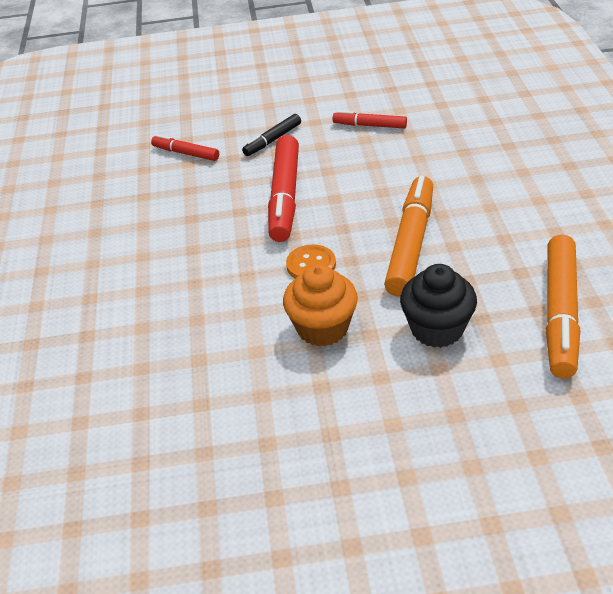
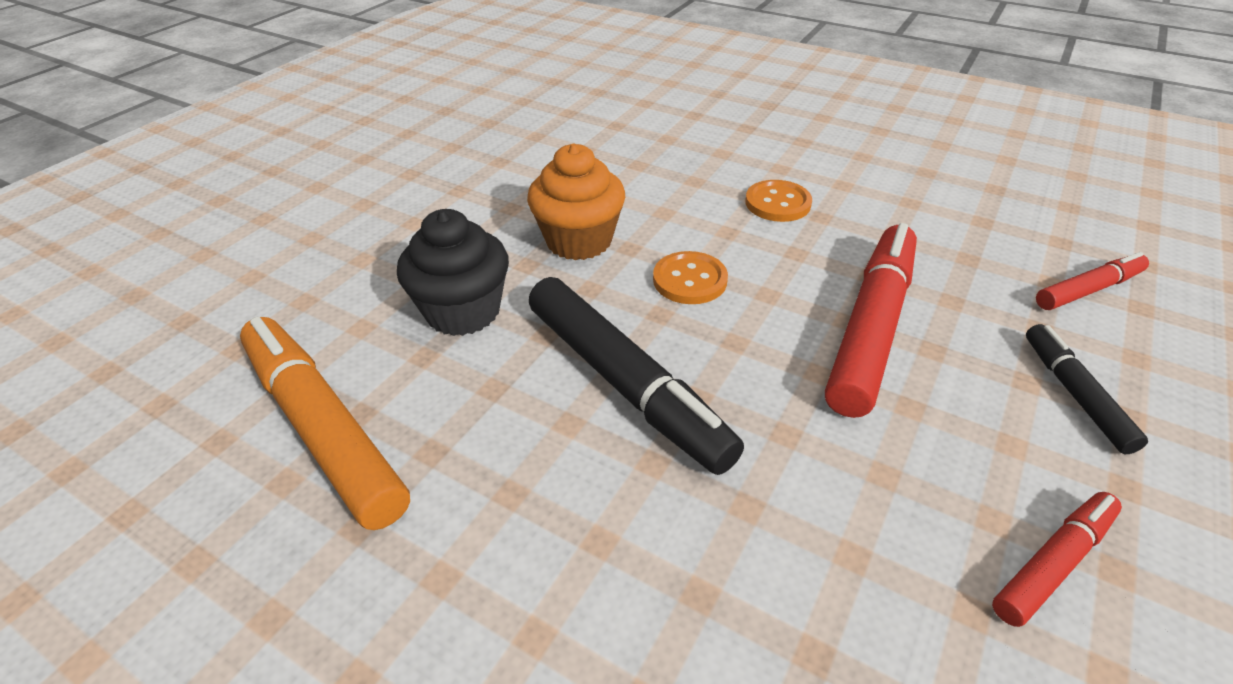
camera: 125 degrees right, 0 degrees up
red marker [268,135,299,242] -> red marker turned 75 degrees clockwise [825,223,917,418]
orange marker [384,176,433,297] -> black marker [529,277,744,475]
none -> orange button [745,180,812,222]

